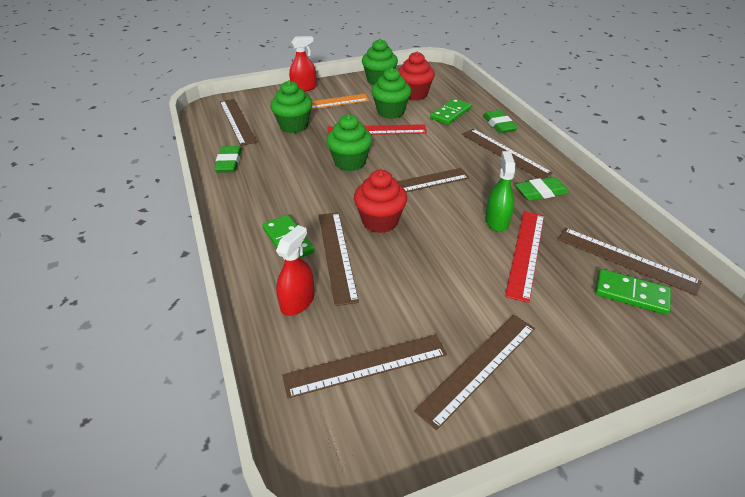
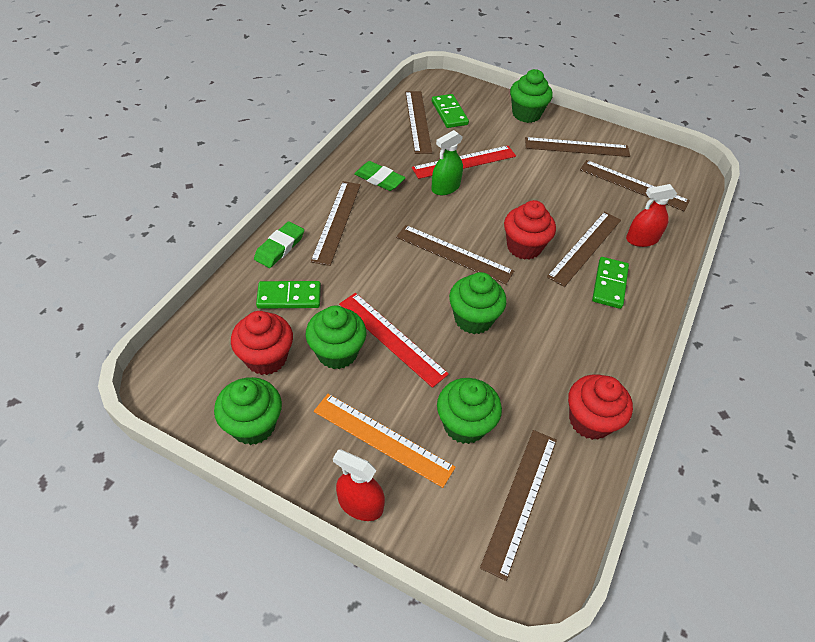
camera: 135 degrees left, 10 degrees up
green eraser [214,146,242,173] -> red cupcake [568,374,633,440]
none -> green cupcake [510,69,553,123]

